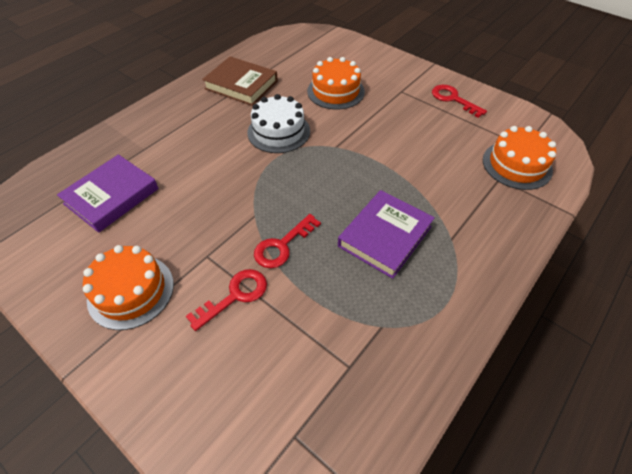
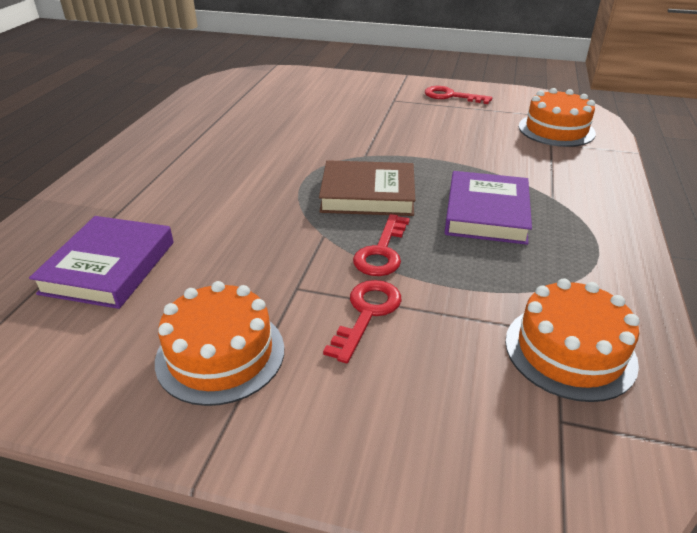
camera: 25 degrees left, 15 degrees down
brown book [202,57,278,106] -> brown book moved to [319,160,415,216]
white cake [247,94,310,153] -> none
orange cake [307,57,365,110] -> orange cake moved to [505,278,640,402]

